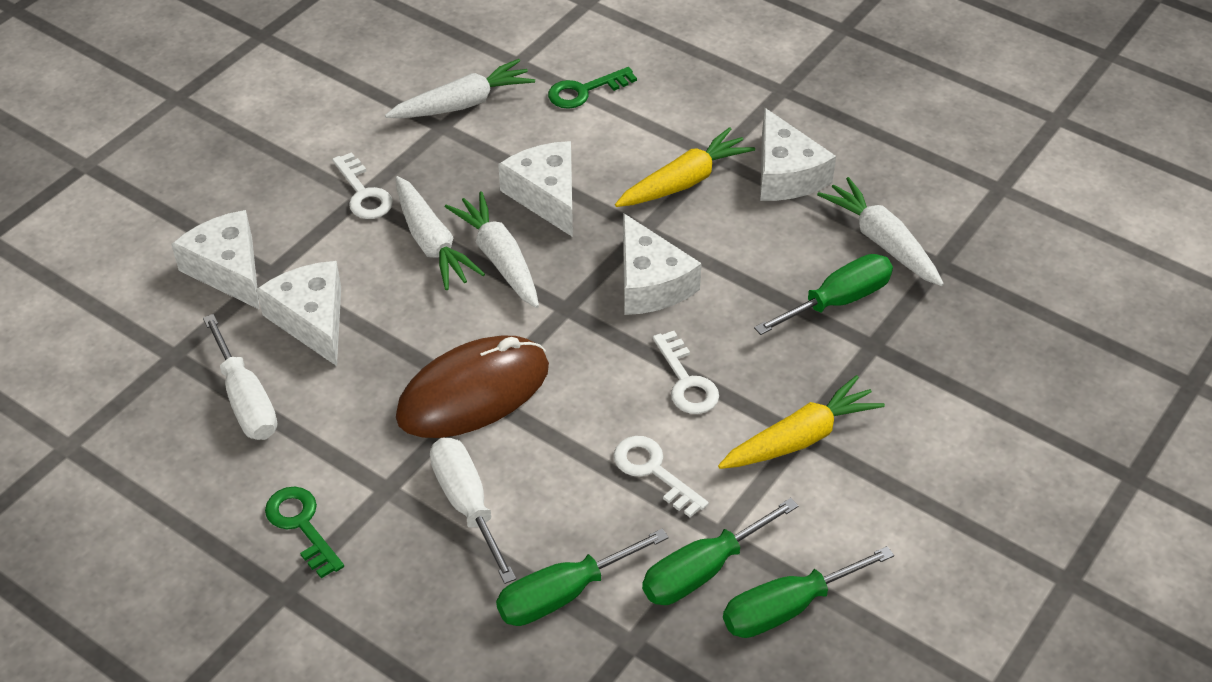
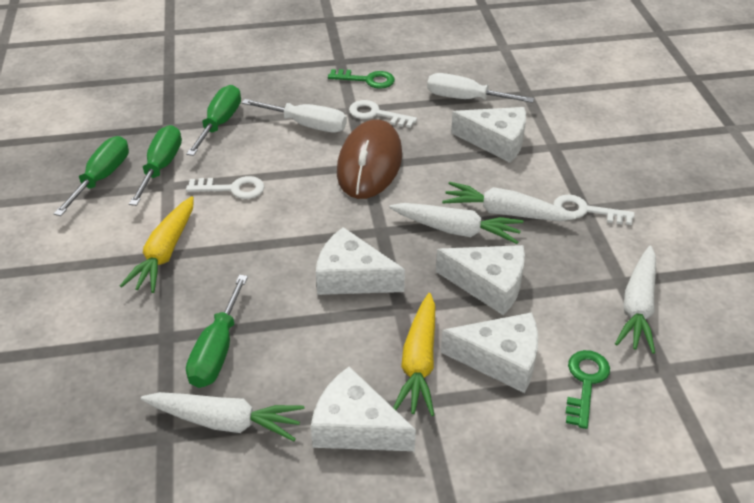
camera: 135 degrees right, 5 degrees down
white cheese [171,210,260,310] -> white cheese moved to [441,312,538,393]
white key [653,331,719,414] -> white key moved to [349,100,417,128]

